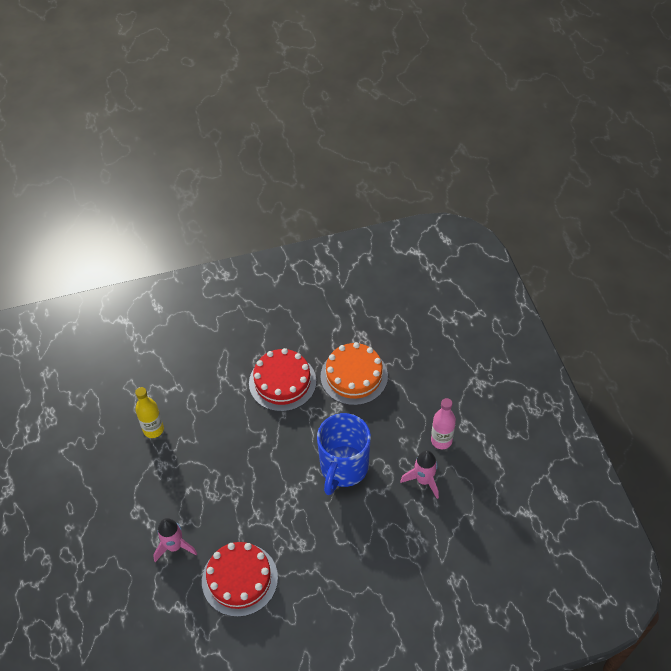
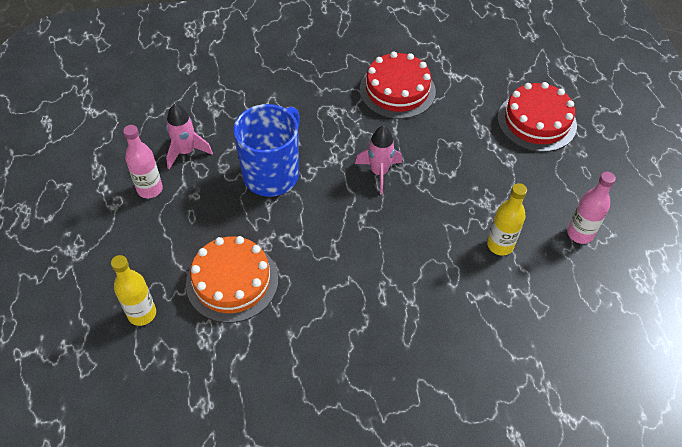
camera: 175 degrees left, 0 degrees up
pink rocket [153,518,197,562] -> pink rocket moved to [355,126,402,195]
red cake [249,348,316,412] -> red cake moved to [498,82,577,152]
none -> yellow bottle [111,255,156,326]
none -> pink bottle [567,172,616,244]

